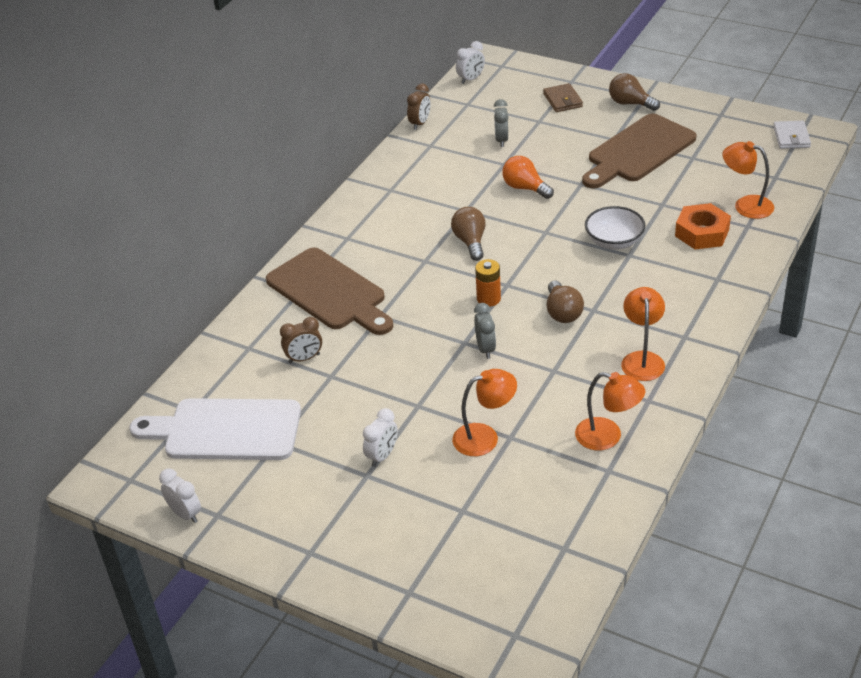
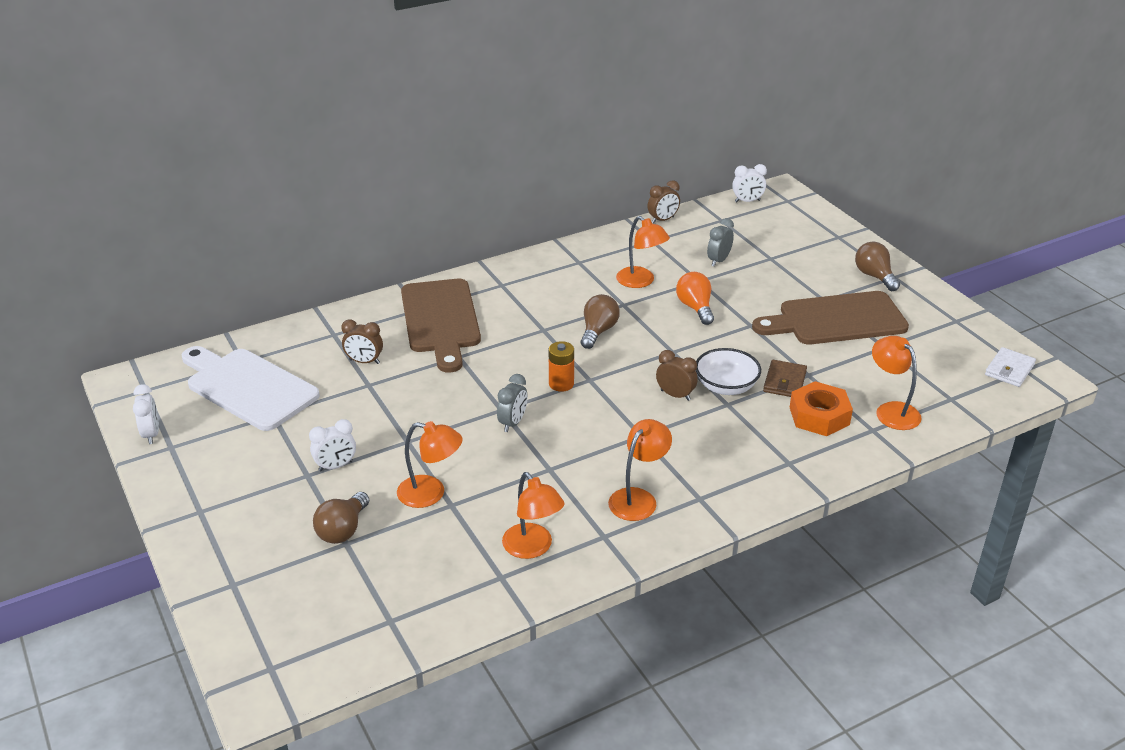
camera: 30 degrees right, 5 degrees down
brown wallet [543,83,583,112] -> brown wallet moved to [763,360,807,397]
brown light bulb [547,281,584,323] -> brown light bulb moved to [313,492,369,544]
none -> orange lamp [616,216,670,288]
none -> brown clock [656,350,698,401]

